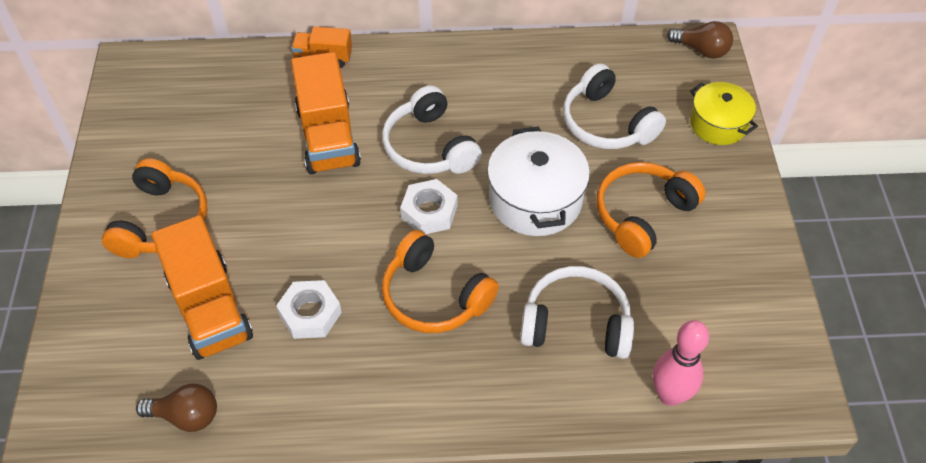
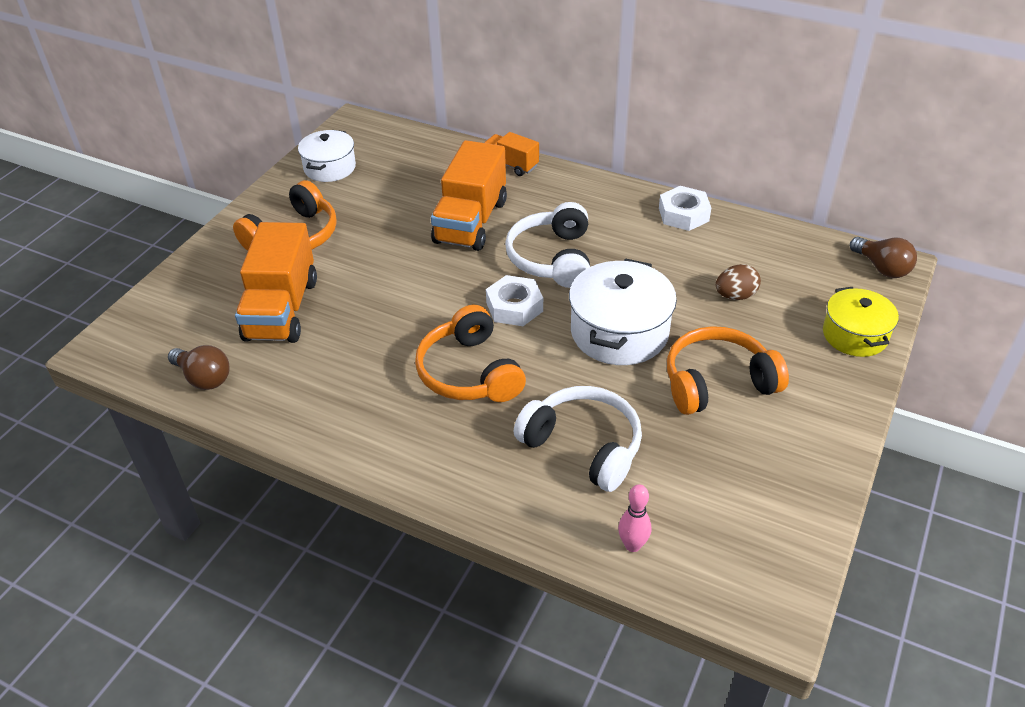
camera: 30 degrees right, 10 degrees down
white nut [276,280,342,339] -> white nut moved to [659,186,711,231]
white headphones [563,63,666,149] -> brown egg [716,264,761,300]
pink bowling pin [653,320,709,406] -> pink bowling pin [618,484,651,552], size x0.61
none -> white pot [298,130,356,182]

